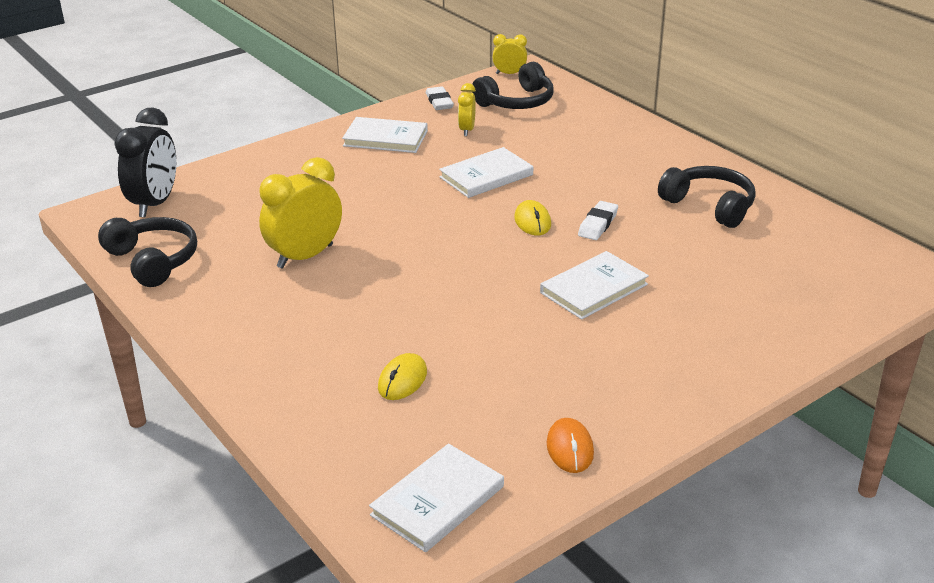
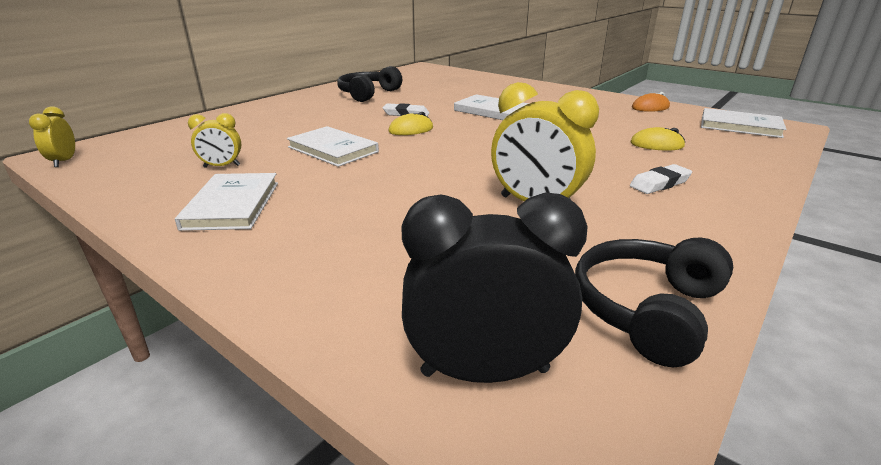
camera: 105 degrees left, 5 degrees down
white eraser [426,86,454,110] -> white eraser moved to [630,164,692,194]
black headphones [472,62,554,109] -> none

